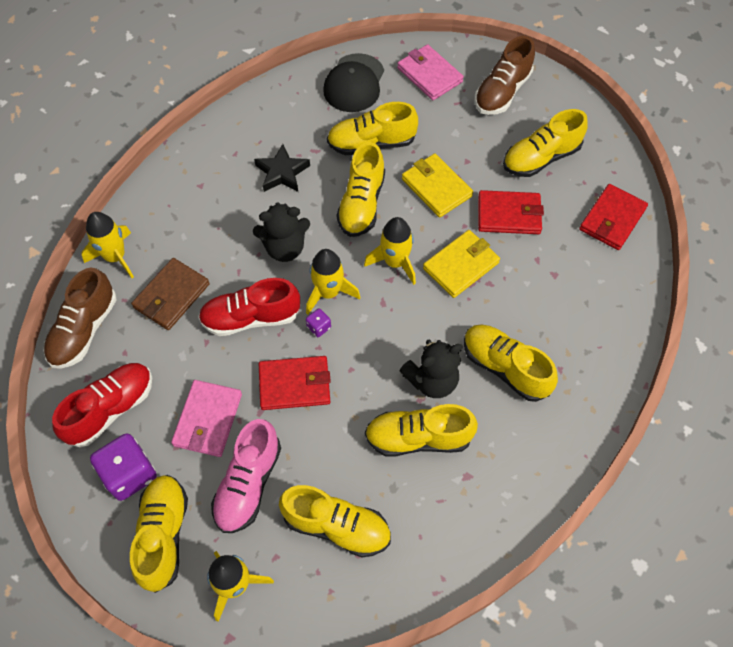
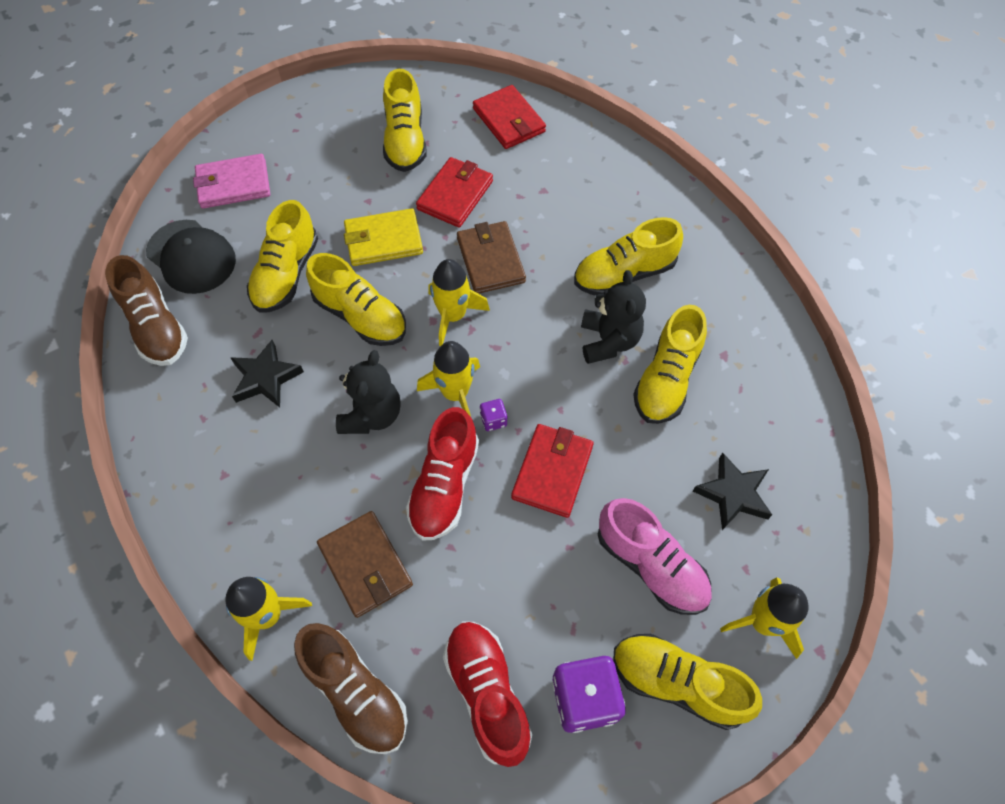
camera: 65 degrees left, 0 degrees up
pink wallet [171,380,242,457] -> none
yellow shoe [279,485,391,558] -> black star [693,452,772,530]
yellow wallet [423,230,500,298] -> brown wallet [457,221,526,294]
brown shoe [474,36,535,115] -> brown shoe moved to [105,255,188,366]

